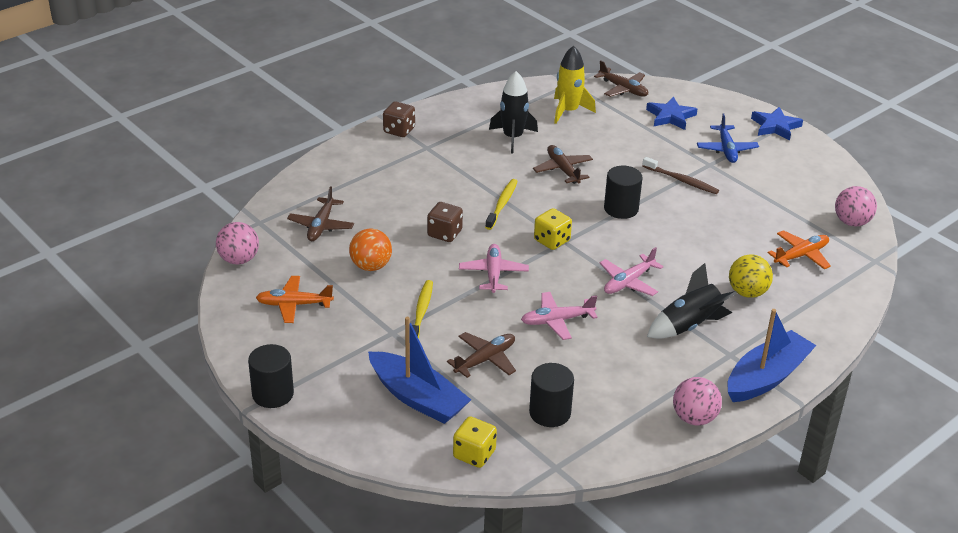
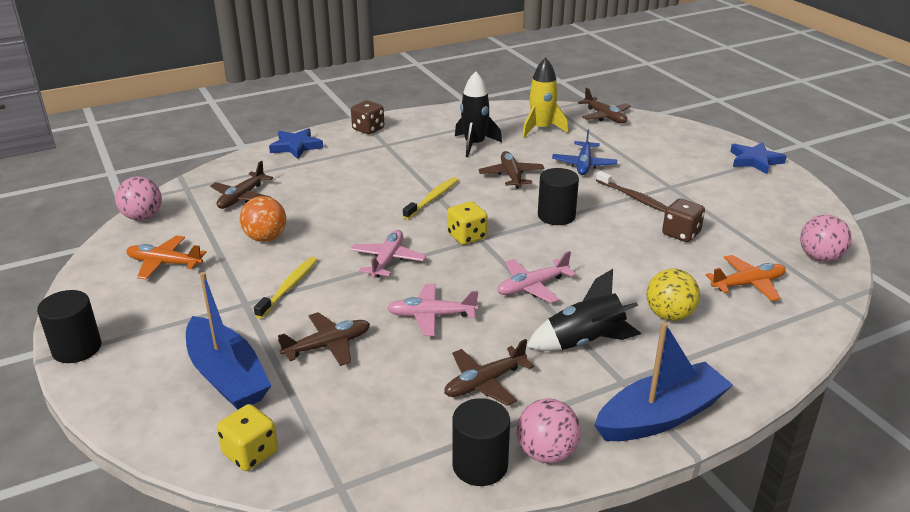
camera: 15 degrees right, 5 degrees down
brown dice [427,202,463,242] -> brown dice moved to [662,198,705,242]
black cylinder [529,363,574,427] -> black cylinder moved to [452,398,510,486]
blue star [646,97,697,130] -> blue star moved to [269,128,323,159]
blue plane [697,114,759,163] -> blue plane moved to [552,129,617,175]
none -> brown plane [444,339,534,406]

